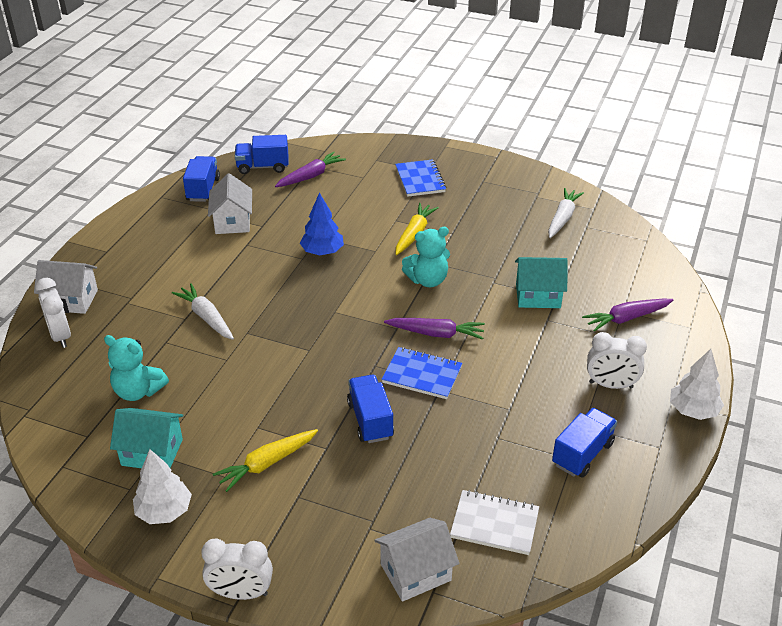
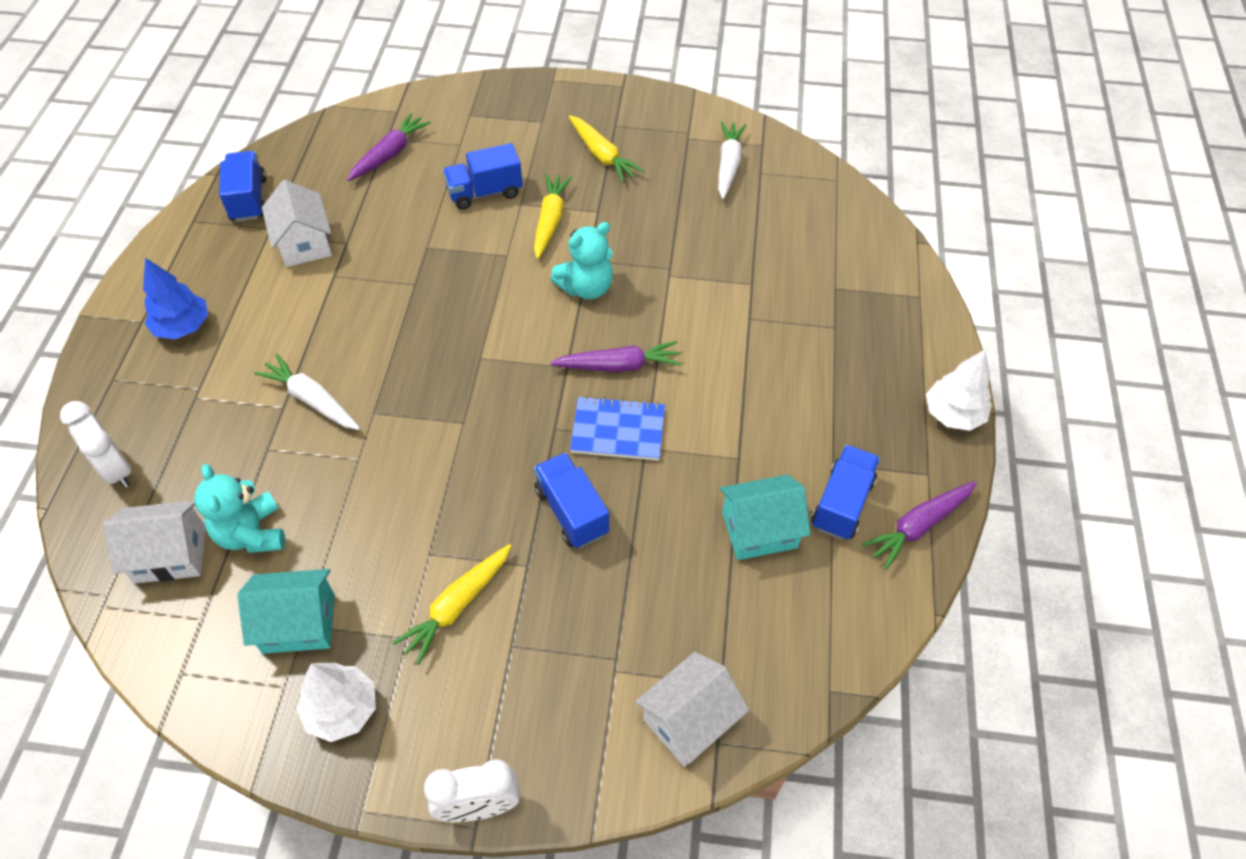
camera: 15 degrees left, 15 degrees up
white house [34,260,98,314] -> white house moved to [103,500,206,584]
turquoise teddy bear [104,335,169,401] -> turquoise teddy bear turned 60 degrees clockwise [194,464,285,553]
blue truck [235,135,288,174] -> blue truck moved to [443,143,523,210]
blue tree [300,193,344,255] -> blue tree moved to [143,258,208,339]
blue notebook [395,159,446,197] -> none
white notebook [450,490,539,555] -> none
turquoise house [515,257,568,308] -> turquoise house moved to [720,474,811,560]
purple carrot [582,299,673,332] -> purple carrot moved to [862,481,976,569]
white clock [587,332,647,389] -> none
none -> yellow carrot [569,115,644,183]

